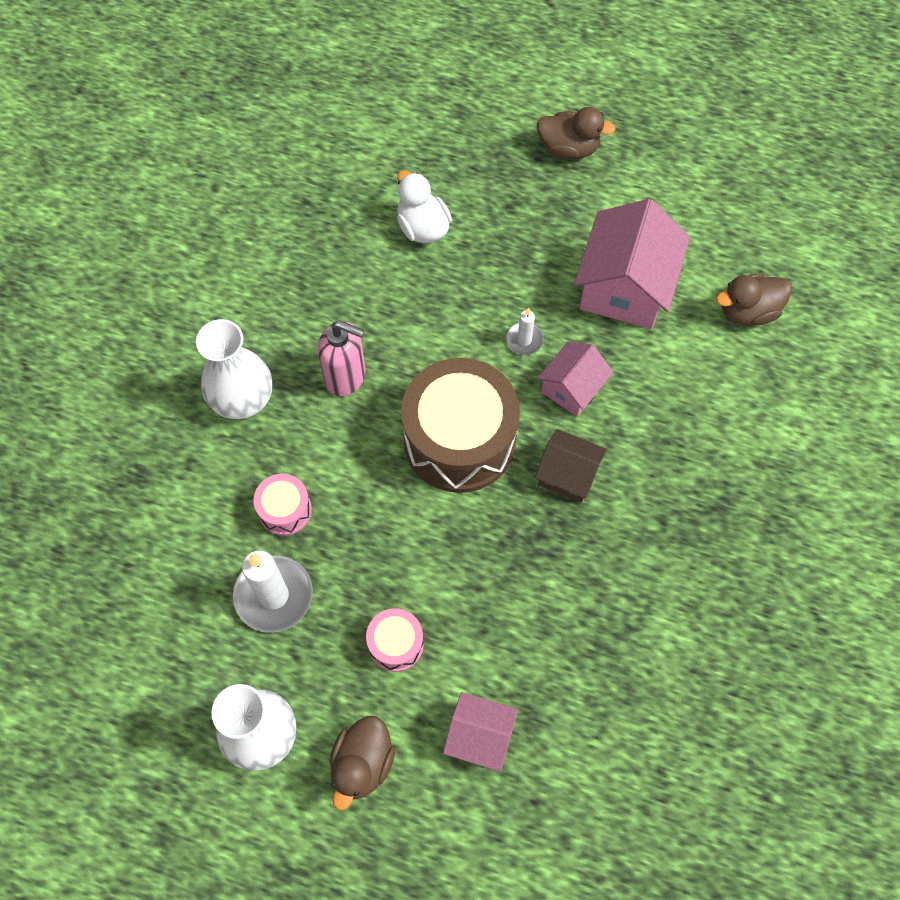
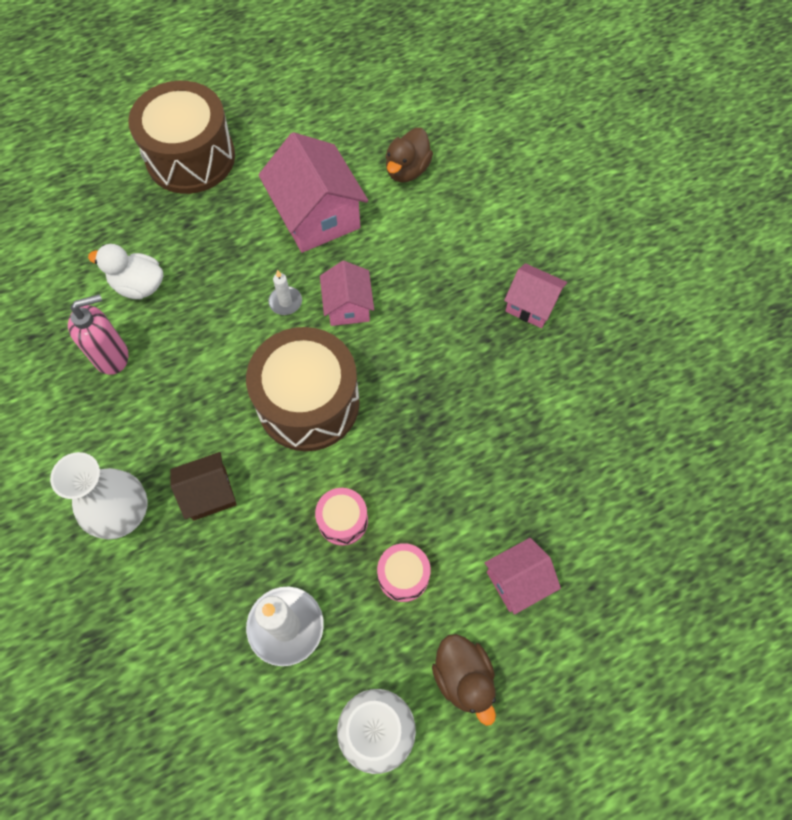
camera: 45 degrees left, 0 degrees up
pink drum [254,474,312,536] -> pink drum moved to [315,488,368,546]
pink soap dispenser [318,320,366,397] -> pink soap dispenser moved to [68,294,128,375]
brown house [535,429,607,503] -> brown house moved to [171,452,237,521]
brown duck [537,107,616,159] -> brown drum [128,81,235,194]
none -> pink house [504,263,567,328]

